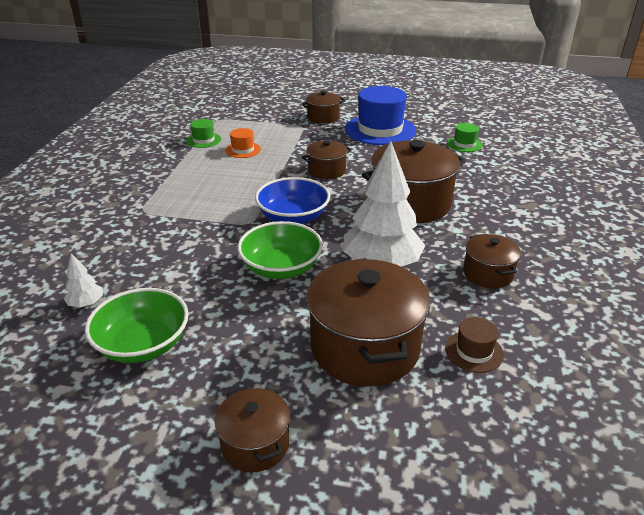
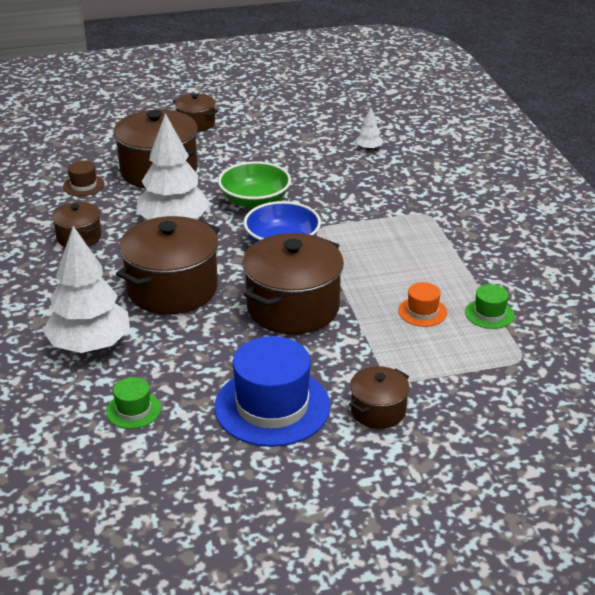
camera: 155 degrees right, 0 degrees up
green bowl [85,288,189,363] -> none
brown pot [302,140,352,179] -> brown pot [242,233,344,334], size x1.90
none -> white tree [42,226,130,353]

